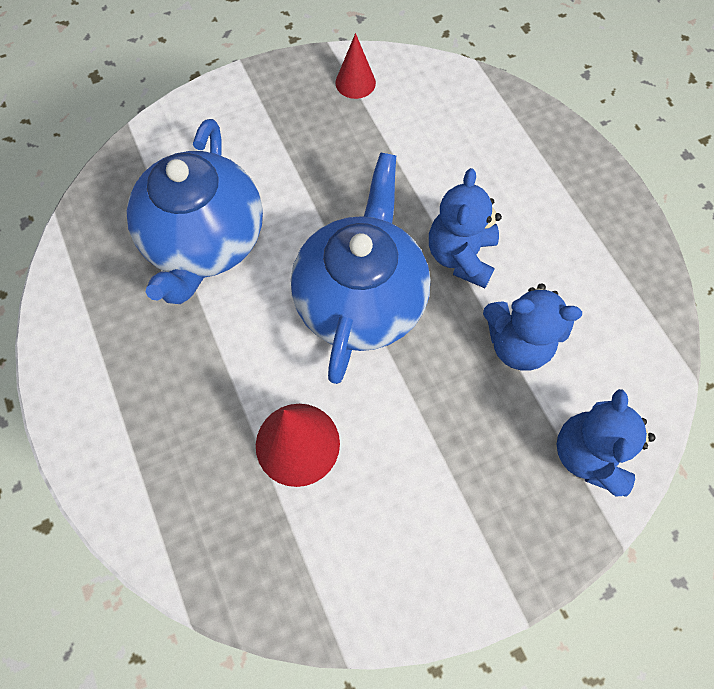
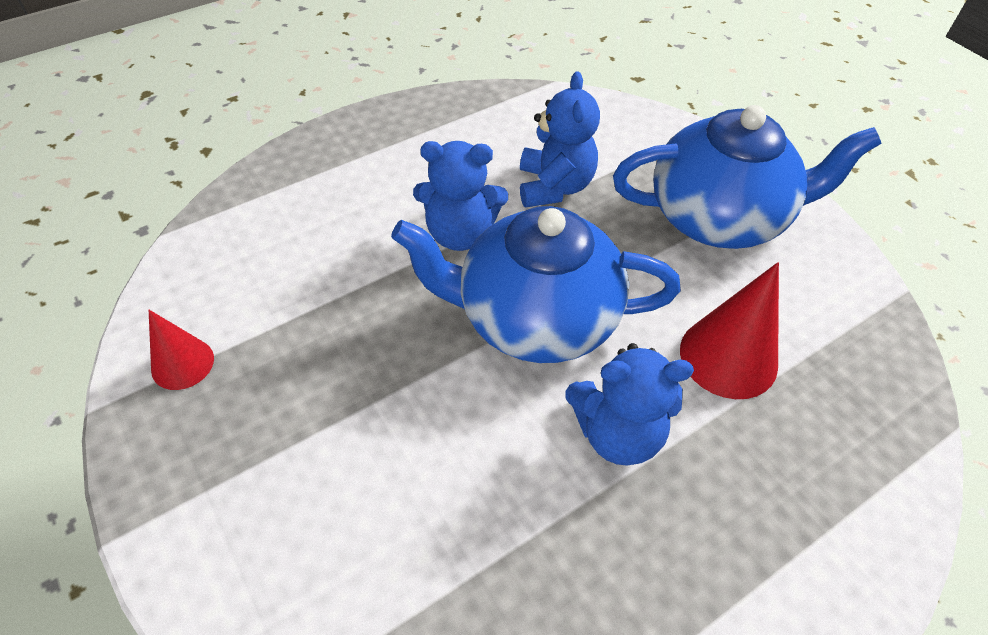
camera: 100 degrees left, 15 degrees down
blue teapot [127,119,263,304] -> blue teapot moved to [613,105,881,249]
blue teddy bear [557,389,655,497] -> blue teddy bear moved to [565,343,694,466]

